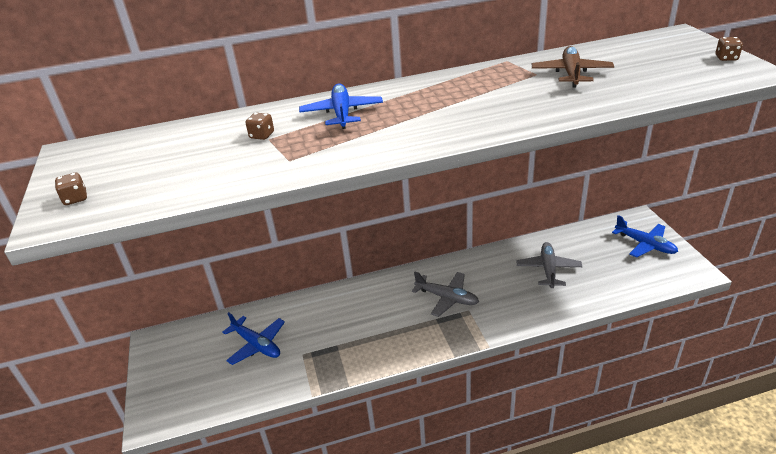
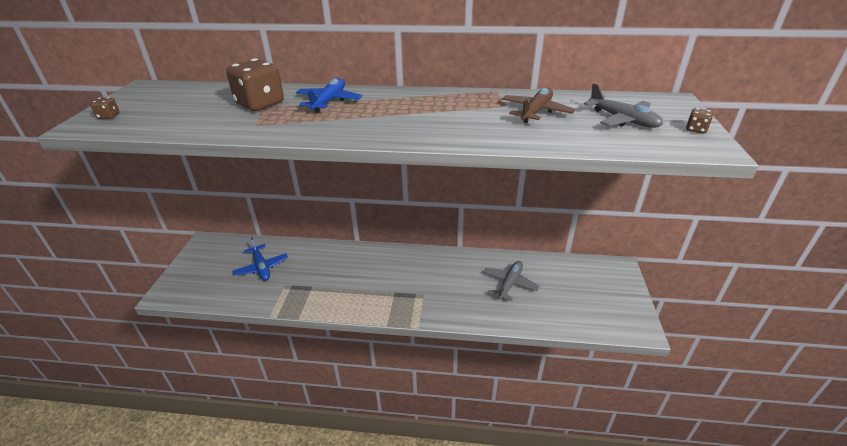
camera: 20 degrees right, 0 degrees up
brown dice [246,113,274,140] -> brown dice [226,58,284,111], size x2.35
grey plane [412,272,479,317] -> grey plane moved to [584,83,663,128]
blue plane [612,215,678,258] -> none

